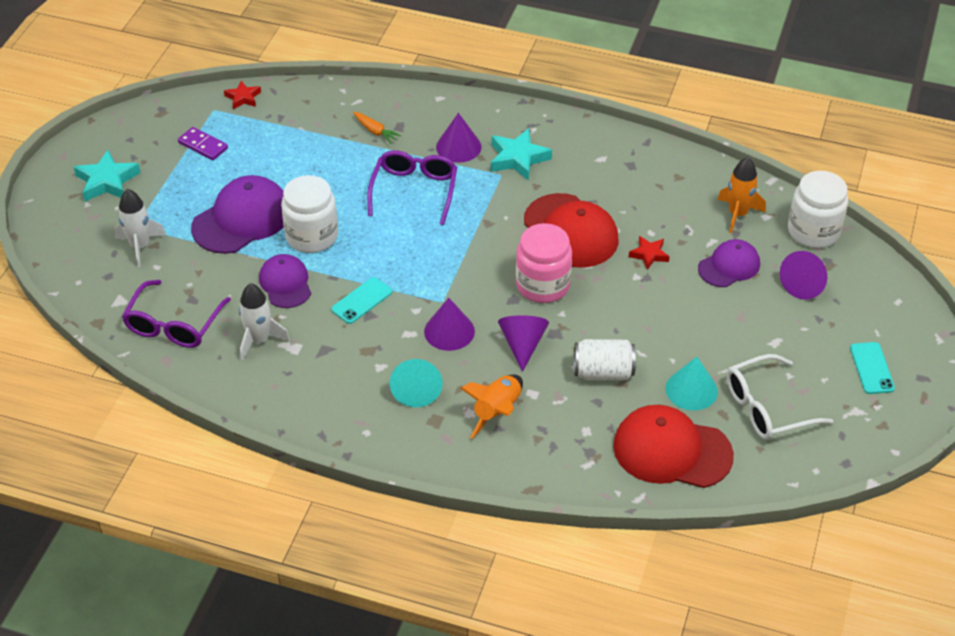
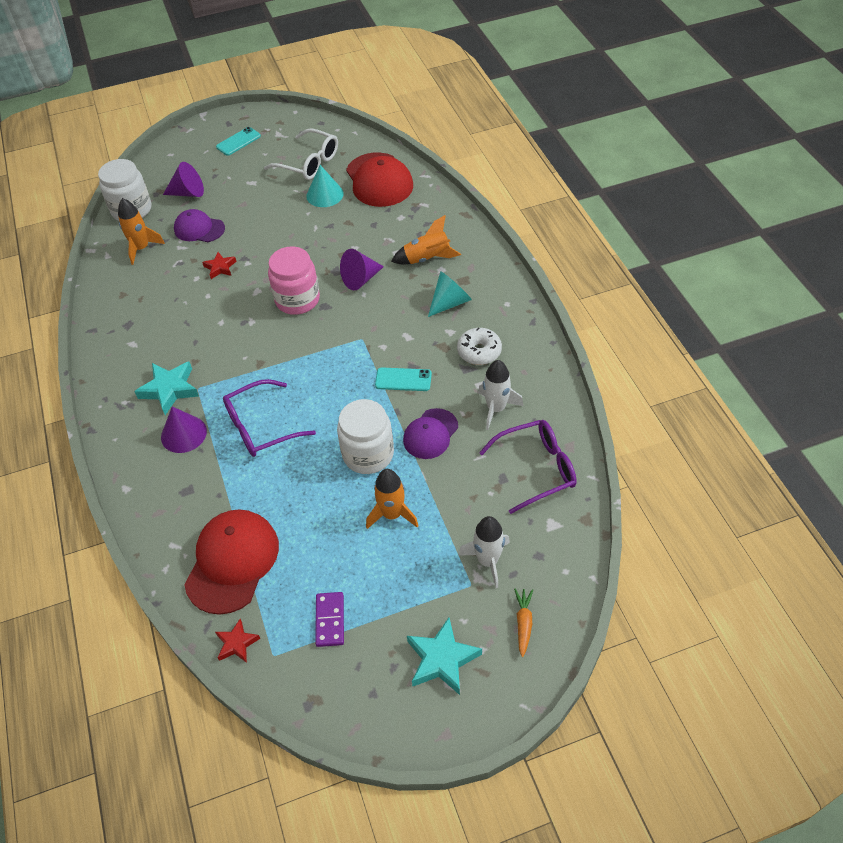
camera: 125 degrees left, 5 degrees up
purple cap [191,175,284,254] -> orange rocket [366,469,419,529]
orange carrot [353,112,401,144] -> orange carrot moved to [514,589,533,657]
purple cone [424,298,475,351] -> none
red cap [524,193,619,268] -> red cap moved to [184,509,279,615]
white can [574,339,636,380] -> none
none -> white donut [457,328,502,365]

